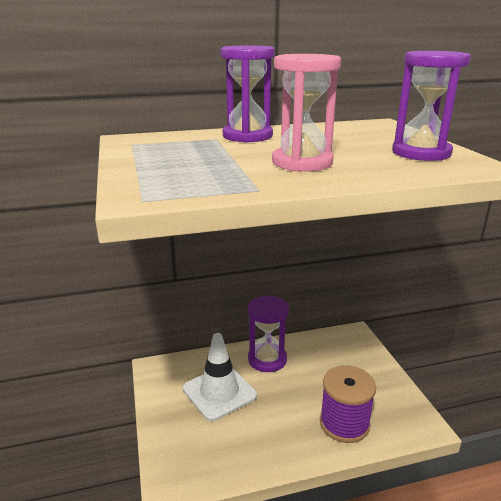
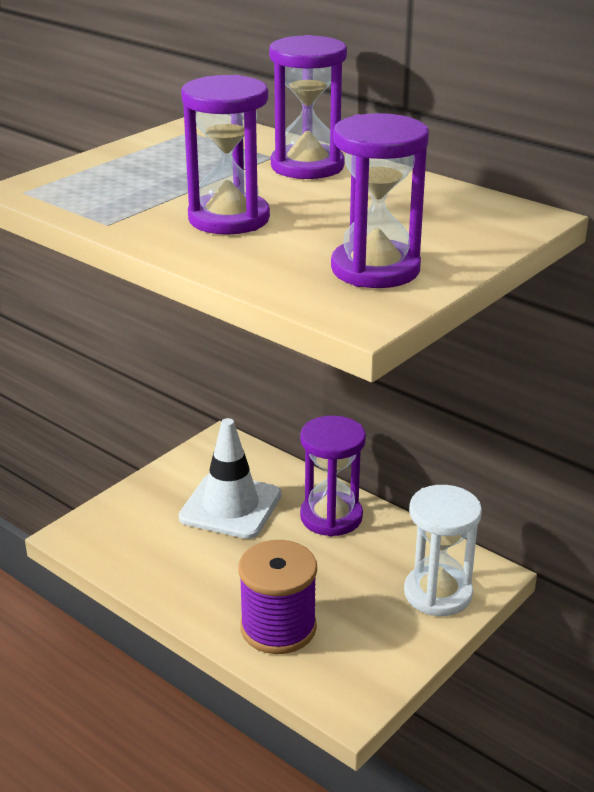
camera: 55 degrees right, 5 degrees up
pink hourglass [272,54,341,172] -> purple hourglass [181,75,270,235]
none -> white hourglass [404,485,482,616]

